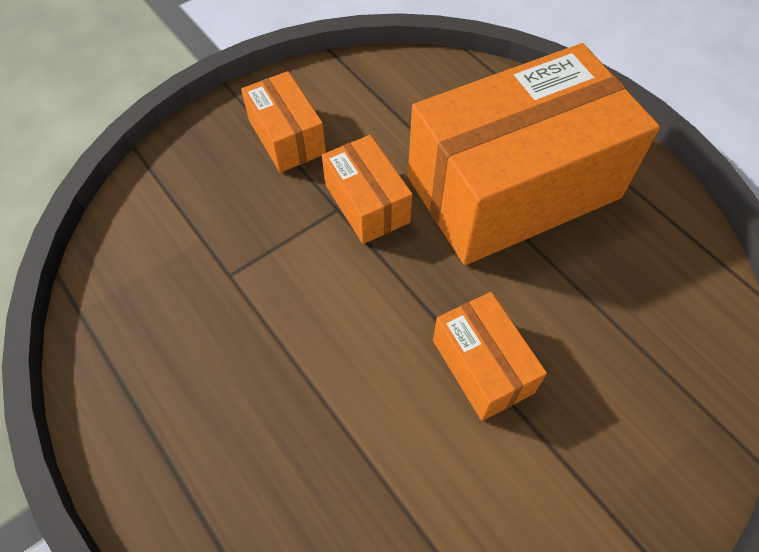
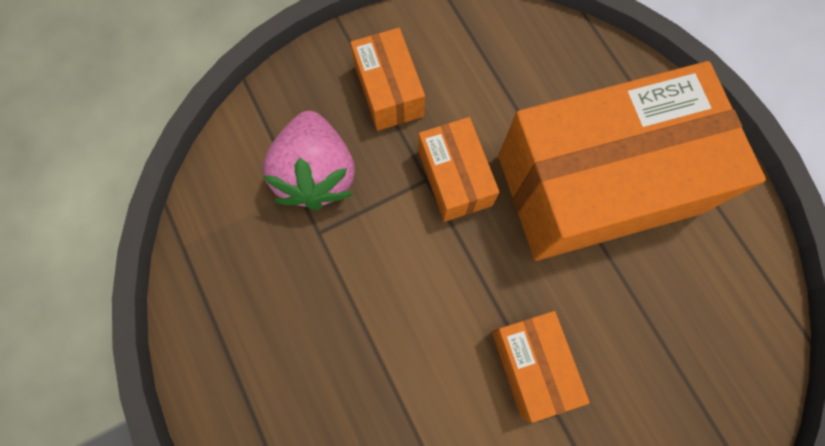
camera: 10 degrees right, 15 degrees up
none -> pink strawberry [263,111,355,210]

